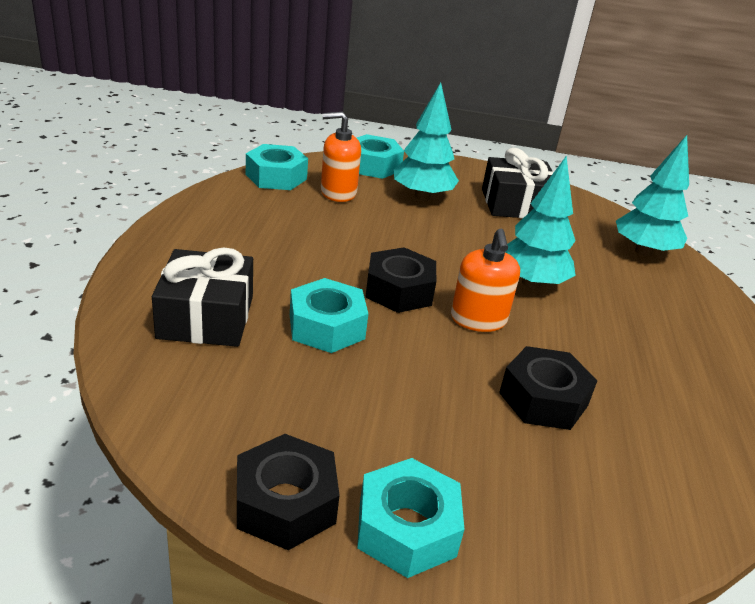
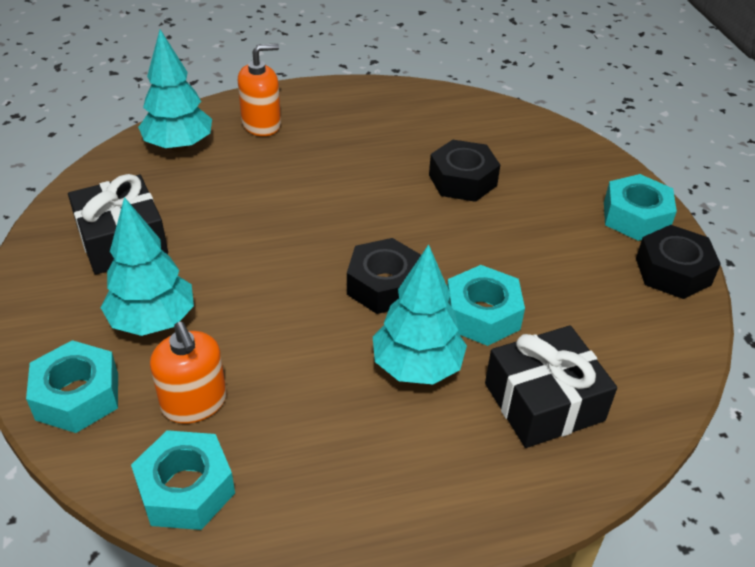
camera: 110 degrees left, 10 degrees up
orange soap dispenser [451,229,520,332] -> orange soap dispenser moved to [238,43,281,136]
turquoise tree [505,156,576,289] -> turquoise tree moved to [373,244,467,385]

